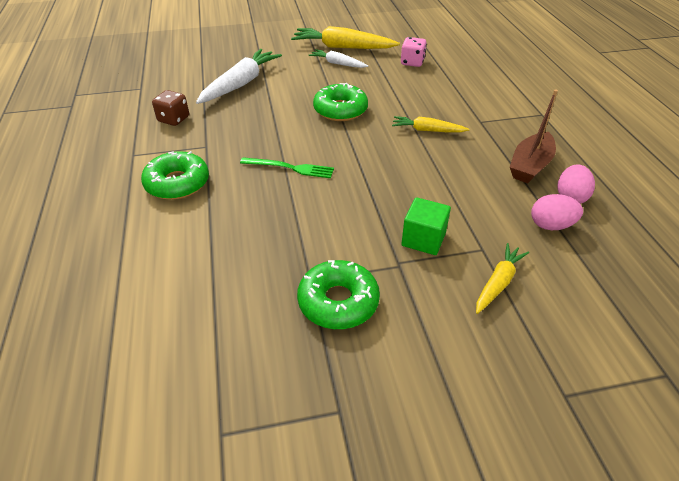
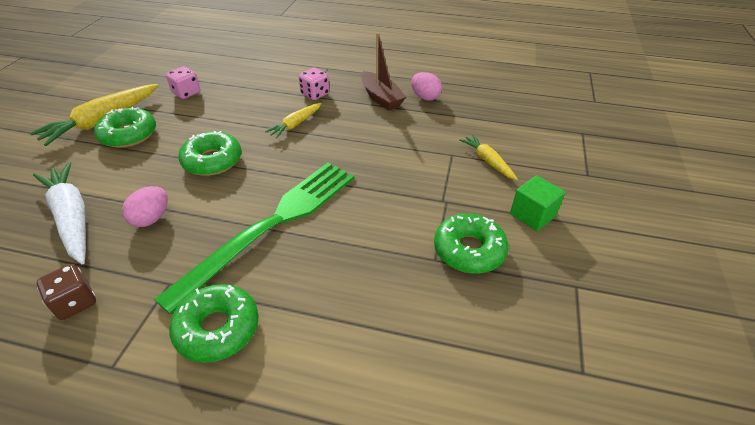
camera: 65 degrees left, 0 degrees up
green fork [240,157,334,178] -> green fork [154,163,354,314], size x2.24
white carrot [309,49,368,68] -> green donut [94,107,156,148]
green cube [402,197,451,255] -> green cube moved to [510,175,565,231]
pink egg [531,194,583,230] -> pink egg moved to [122,186,168,227]
none -> pink dice [299,68,329,100]

